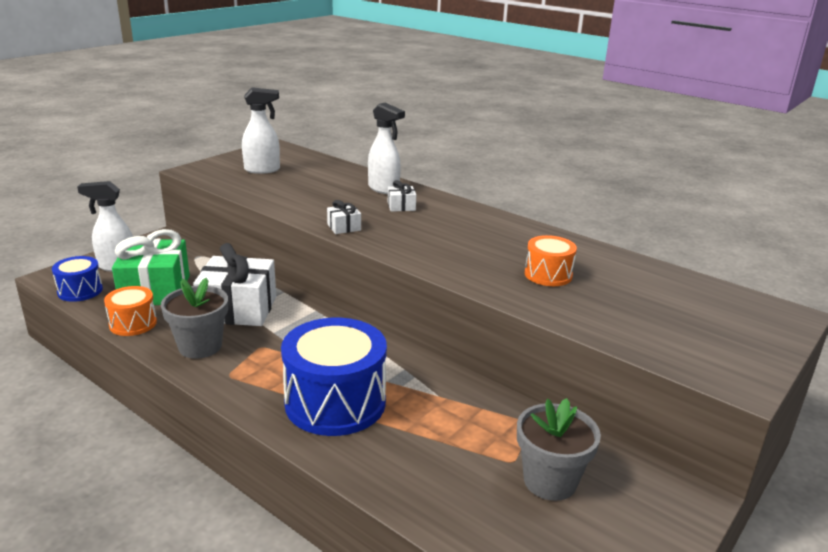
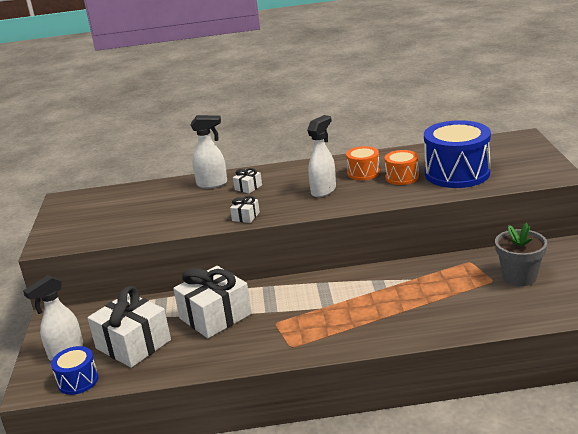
camera: 40 degrees left, 0 degrees up
orange drum [104,286,157,336] -> orange drum moved to [346,146,380,180]
green gift [112,229,190,305] -> white gift [88,286,171,368]
grey flower pot [161,278,228,359] -> none
white spray bottle [242,87,280,174] -> white spray bottle moved to [307,115,336,197]
blue drum [281,318,387,436] -> blue drum moved to [424,120,491,188]

